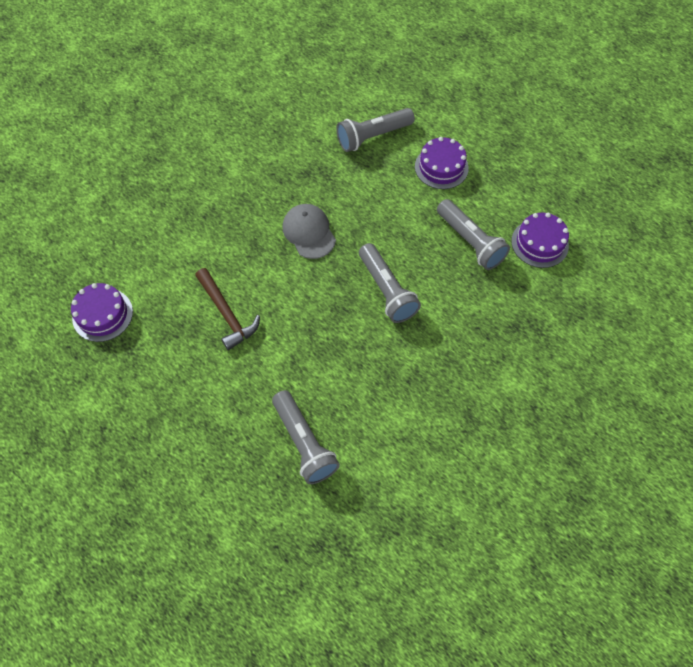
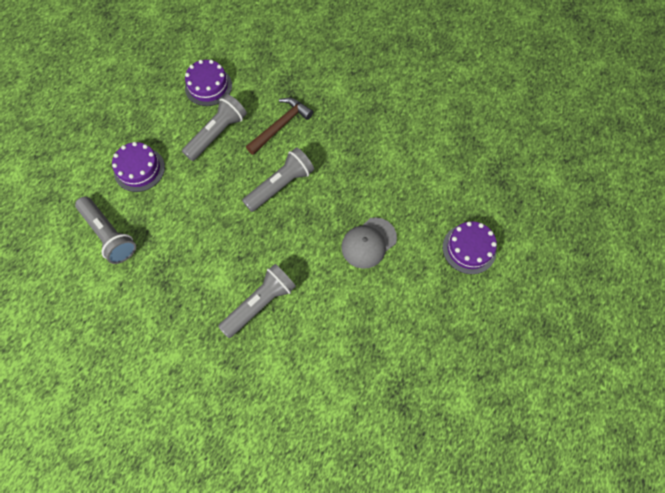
camera: 105 degrees left, 5 degrees up
purple cake [71,283,133,342] -> purple cake moved to [443,221,497,274]
brown hammer [195,268,260,350] -> brown hammer moved to [246,98,313,155]
grey flashlight [272,390,340,484] -> grey flashlight moved to [218,264,296,338]
grey cap [283,204,336,259] -> grey cap moved to [341,217,397,269]

